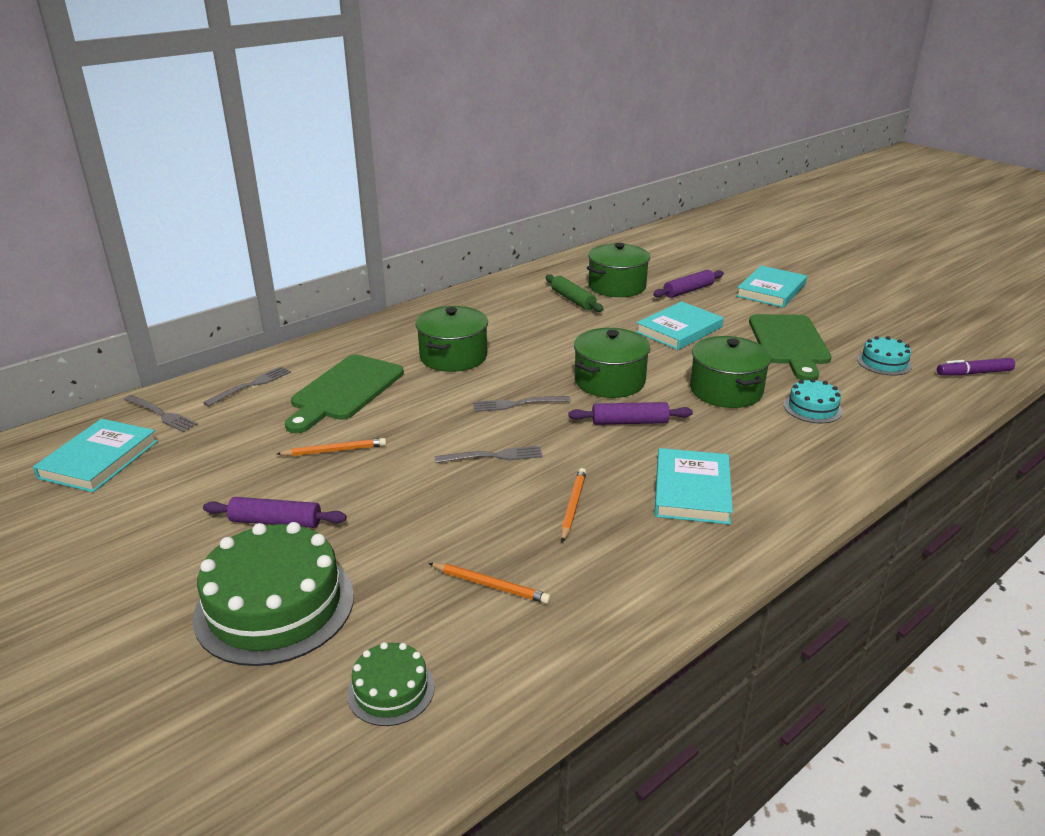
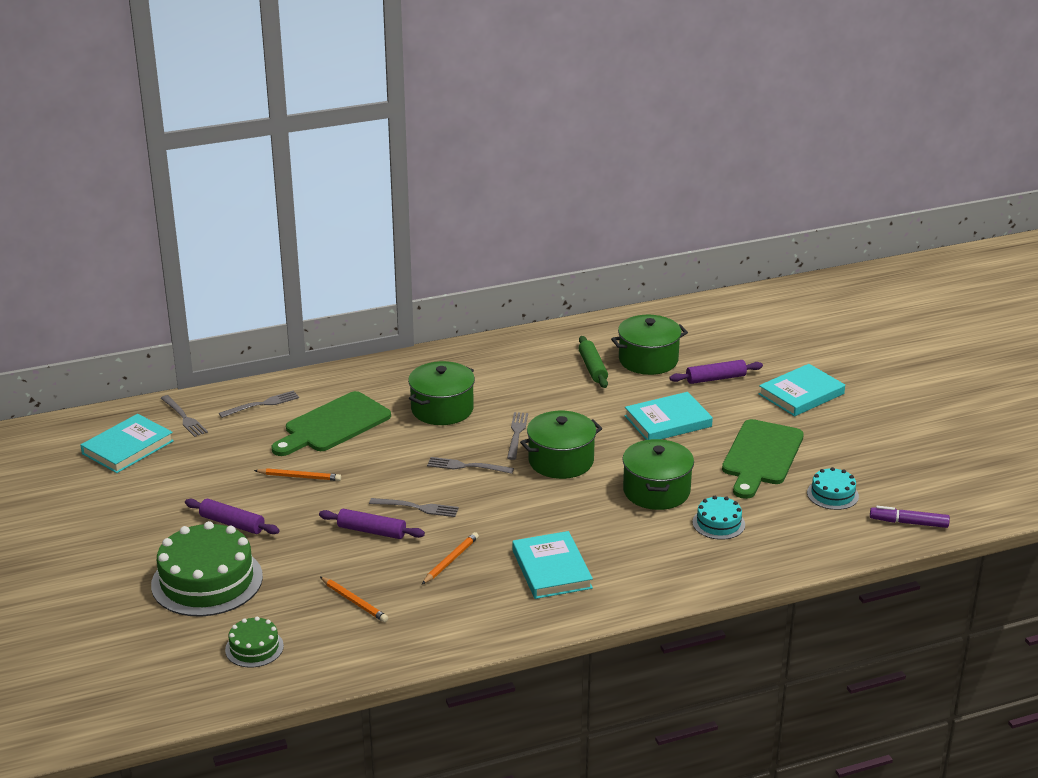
camera: 20 degrees right, 0 degrees up
purple rolling pin [569,402,693,425] -> purple rolling pin moved to [319,509,425,539]
turquoise book [654,448,733,525] -> turquoise book turned 45 degrees counterclockwise [512,531,593,599]
none -> grey fork [507,412,528,460]

